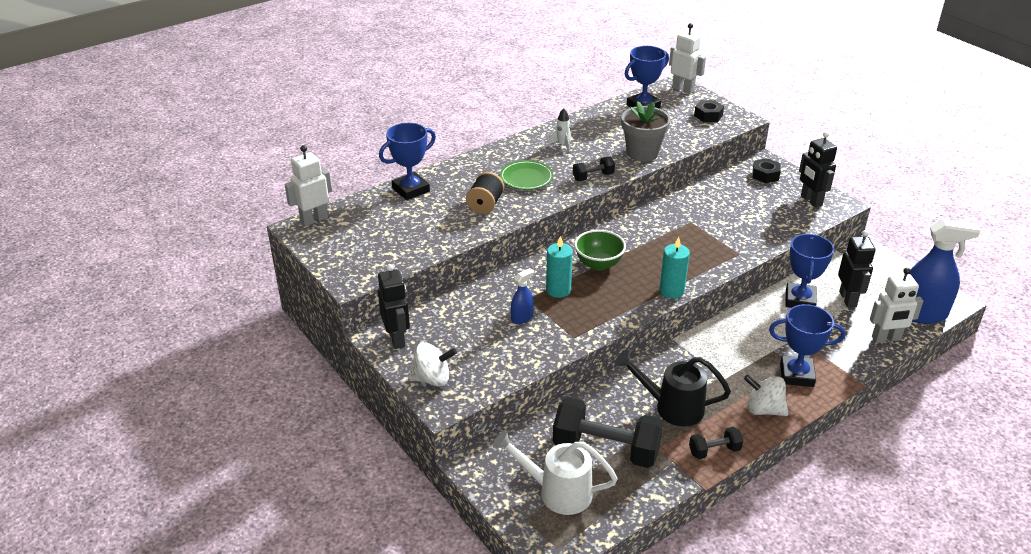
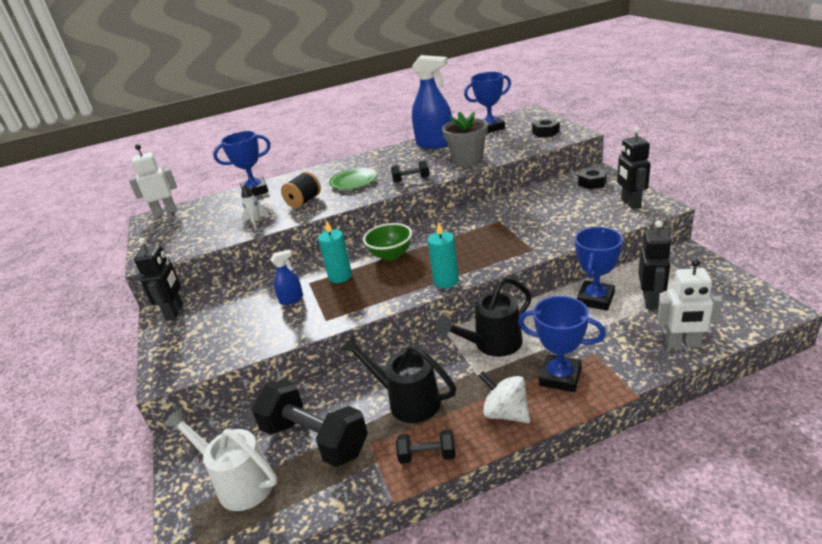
camera: 20 degrees right, 5 degrees down
white spinning top [408,342,457,387] -> none
white rocket [548,108,571,152] -> white rocket moved to [242,185,270,230]
white robot [669,23,706,94] -> none
blue spray bottle [909,219,980,324] -> blue spray bottle moved to [412,55,452,149]
none -> black watering can [436,277,532,357]

